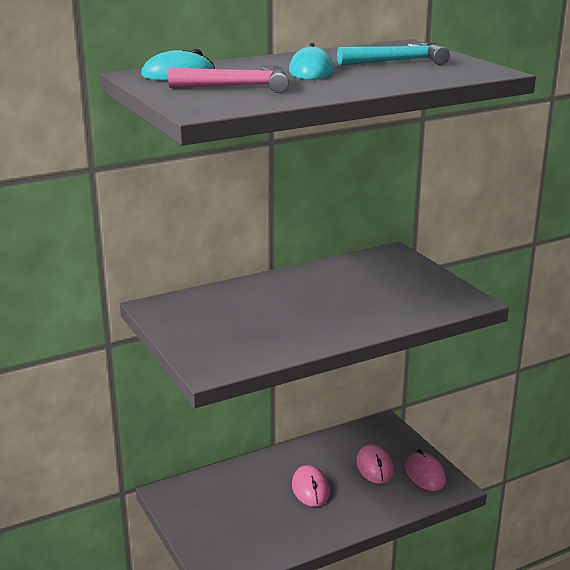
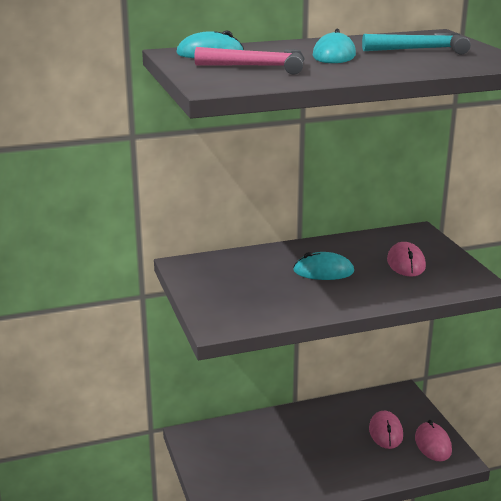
camera: 10 degrees right, 0 degrees up
pink mouse [292,465,330,507] -> pink mouse moved to [387,242,426,277]
none -> turquoise mouse [293,252,354,280]

